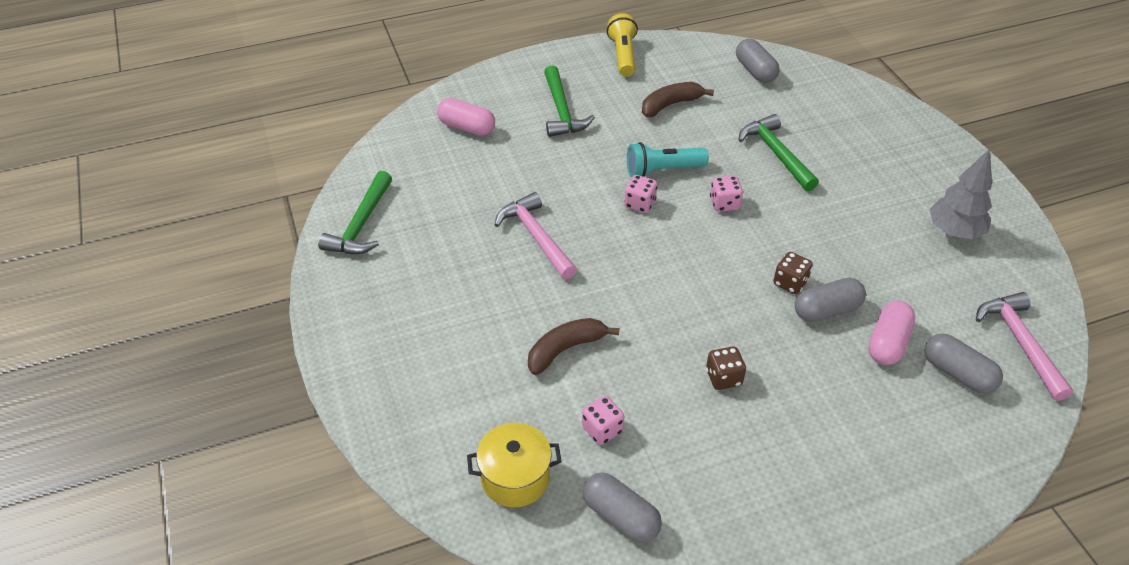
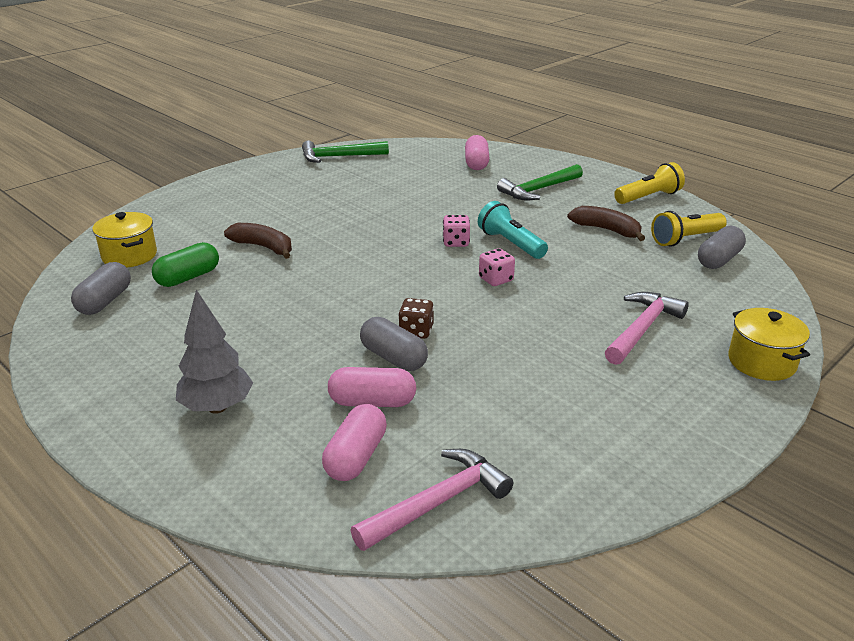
camera: 65 degrees right, 15 degrees down
pink hammer [495,192,577,280] -> pink hammer moved to [605,292,689,365]
pink dice [582,396,624,445] -> green capsule [152,242,219,287]
brown dice [706,347,746,390] -> none
green hammer [739,114,819,191] -> none
grey capsule [925,333,1003,394] -> pink capsule [322,404,387,481]
grey tree [929,149,992,239] -> grey tree moved to [176,289,253,414]
none -> yellow flashlight [651,211,727,247]
none -> yellow pot [728,308,810,381]

